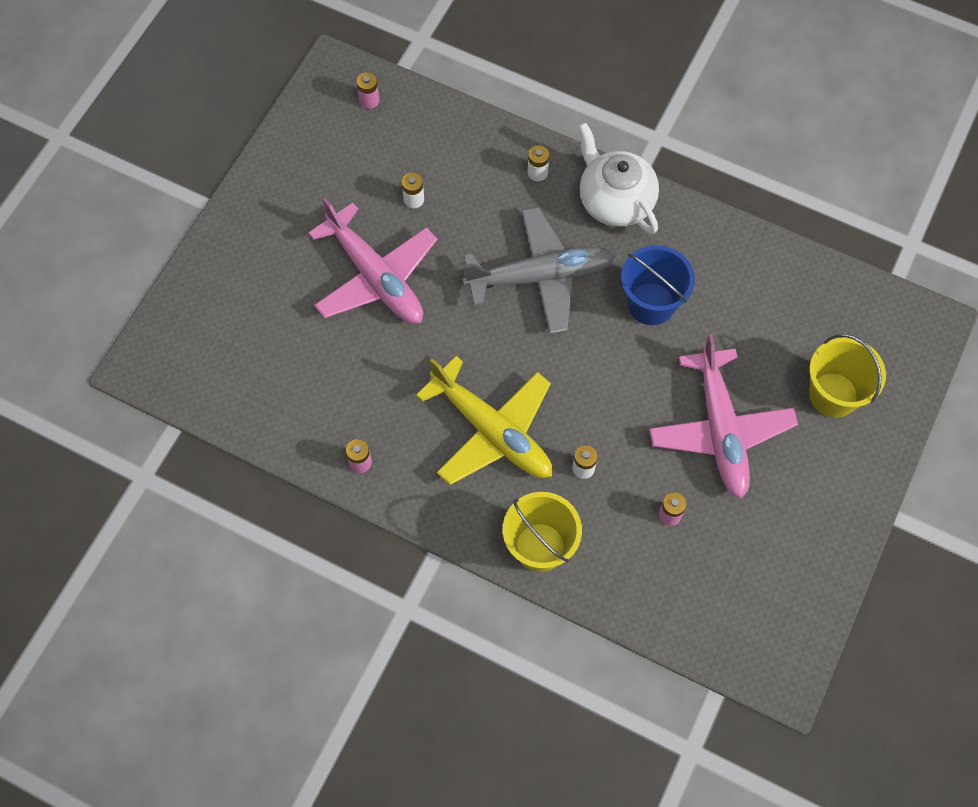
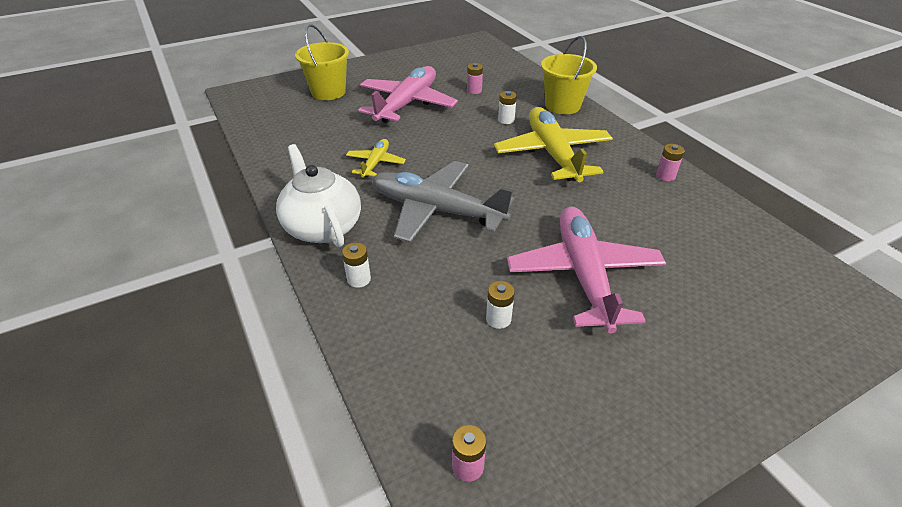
camera: 145 degrees left, 25 degrees down
white teapot [578,122,659,234] -> white teapot turned 150 degrees clockwise [276,144,361,247]
blue bucket [621,245,695,325] -> yellow plane [346,139,406,178]

